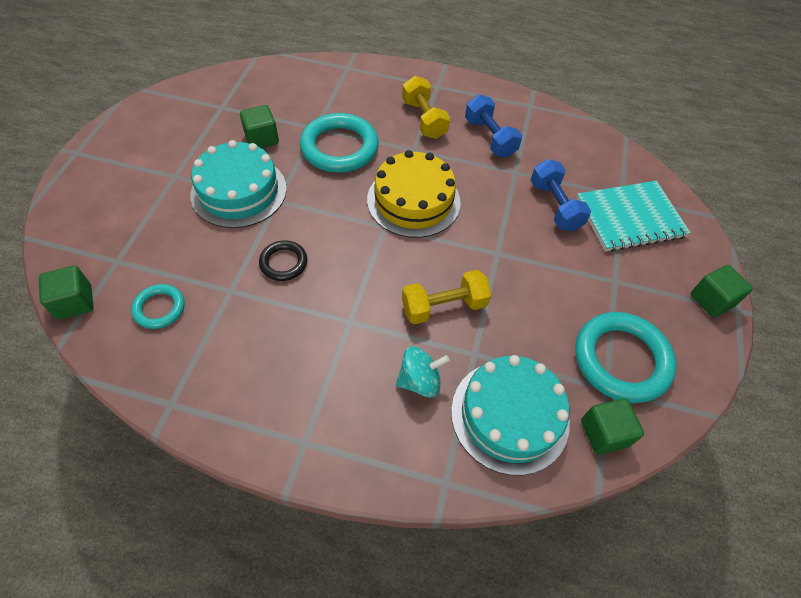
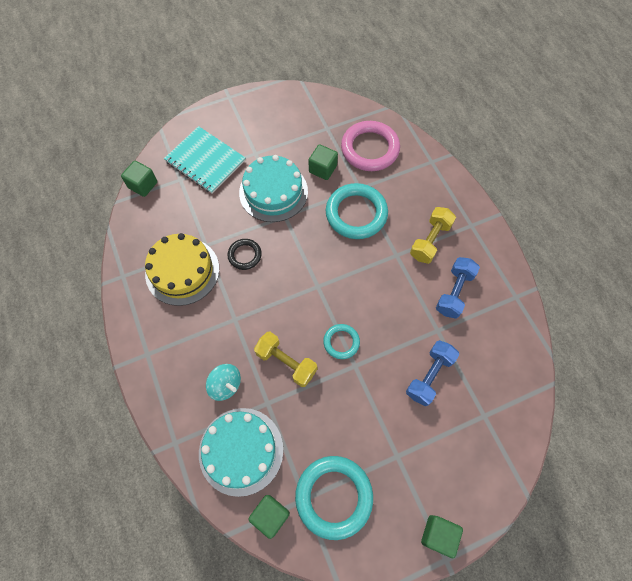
camera: 55 degrees right, 10 degrees up
turquoise ring [131,284,185,329] -> turquoise ring moved to [323,324,360,359]
yellow cake [367,150,461,238] -> yellow cake moved to [145,233,219,306]
turquoise notebook [577,181,691,252] -> turquoise notebook moved to [164,126,246,194]
none -> pink ring [341,121,400,171]

